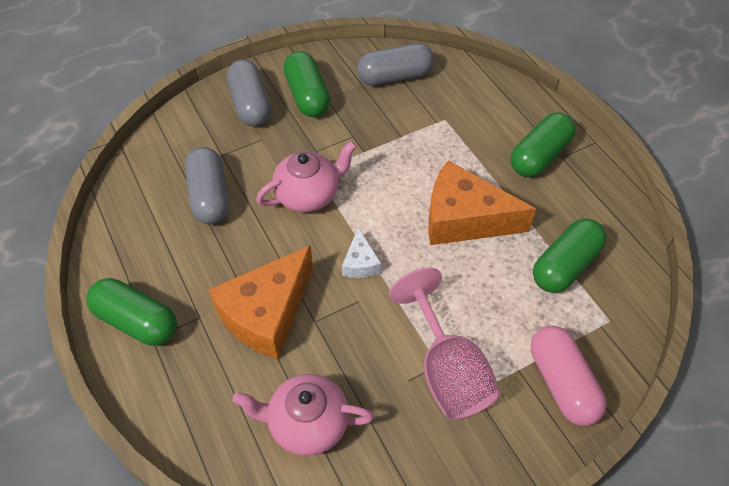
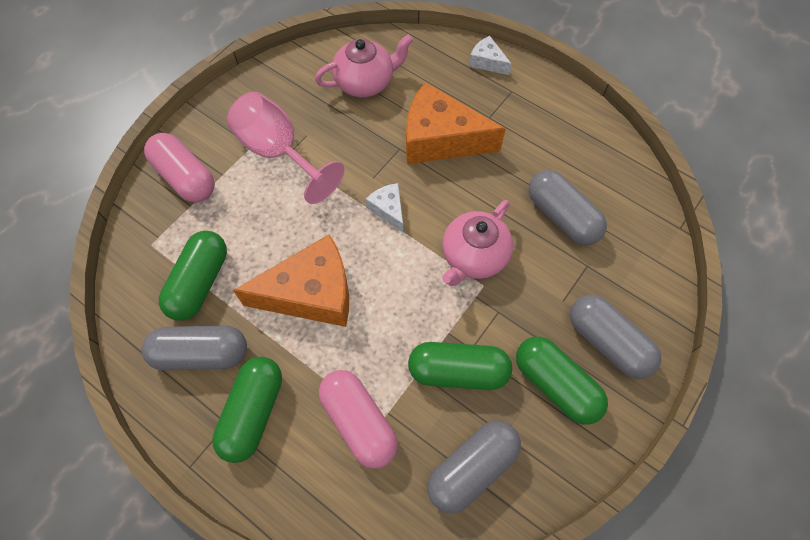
camera: 155 degrees right, 10 degrees up
green capsule [86,278,177,346] -> green capsule moved to [408,342,512,390]
orange cheese [208,245,313,359] -> orange cheese turned 90 degrees counterclockwise [406,82,506,164]
none -> grey capsule [142,325,247,370]
none -> pink capsule [319,370,398,469]
none -> white cheese [469,36,512,75]

